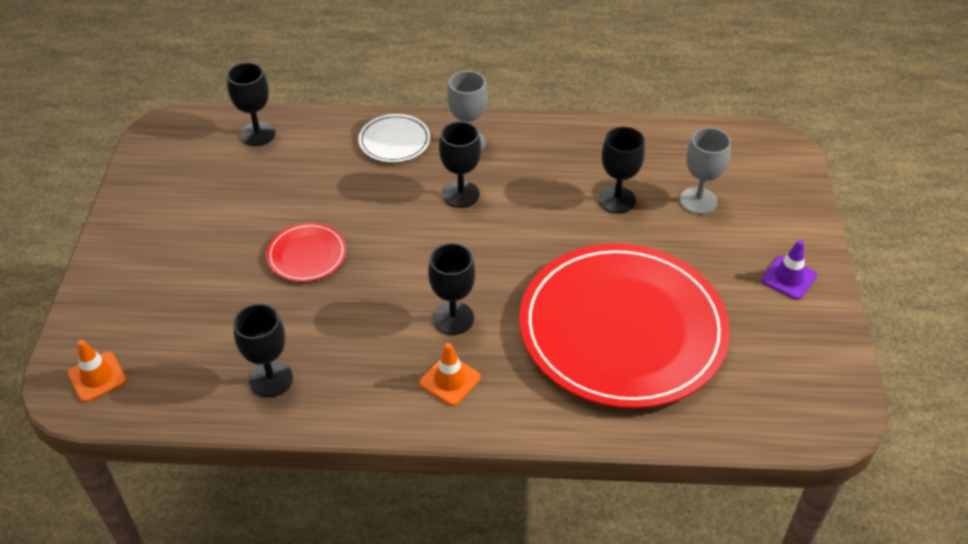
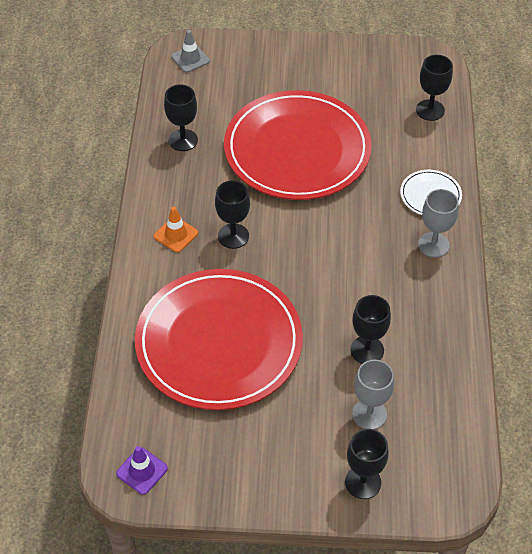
camera: 90 degrees right, 5 degrees up
orange traffic cone [68,340,127,402] -> grey traffic cone [171,30,210,73]
red plate [266,223,347,282] -> red plate [224,90,372,200], size x2.46
black goblet [439,121,481,208] -> black goblet moved to [345,429,389,499]
purple traffic cone [761,240,817,300] -> purple traffic cone moved to [116,446,168,495]

